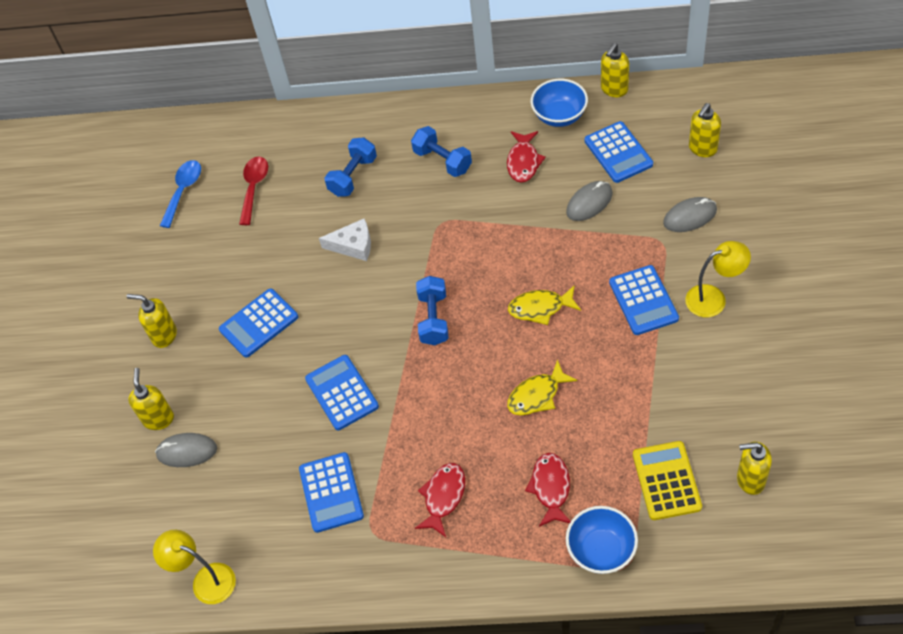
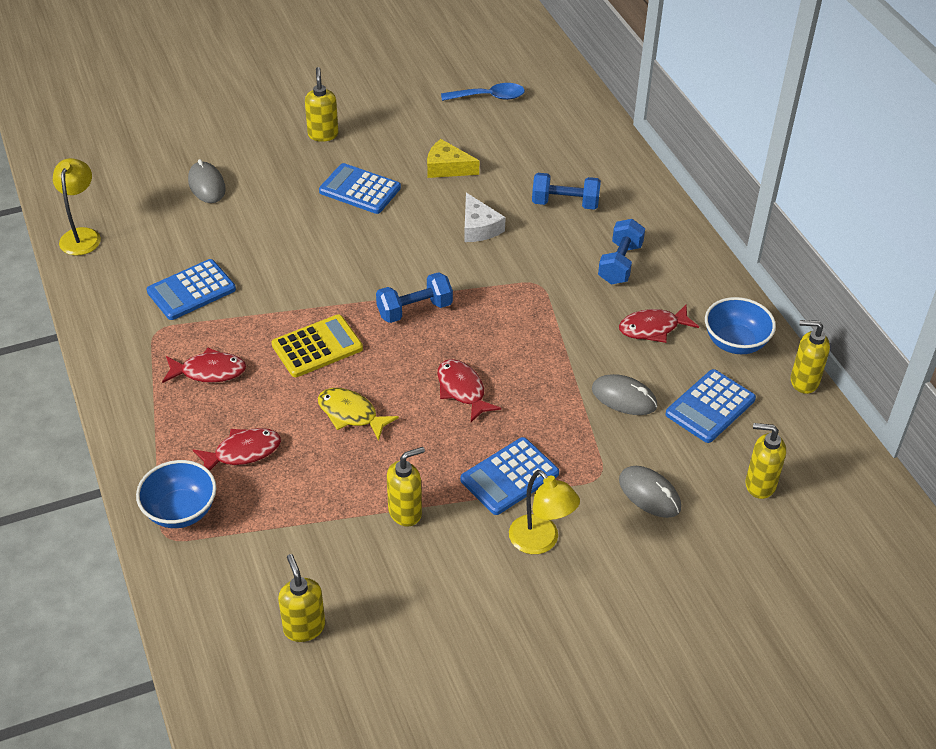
camera: 60 degrees right, 10 degrees down
yellow soap dispenser [128,368,174,430] -> yellow soap dispenser moved to [387,447,425,527]
red spoon [239,156,268,225] -> none
blue calculator [305,355,379,430] -> none
yellow fish [508,285,581,325] -> red fish [438,359,501,422]
yellow calculator [633,441,702,520] -> yellow calculator moved to [272,314,363,377]
none -> yellow cheese [427,139,479,178]

